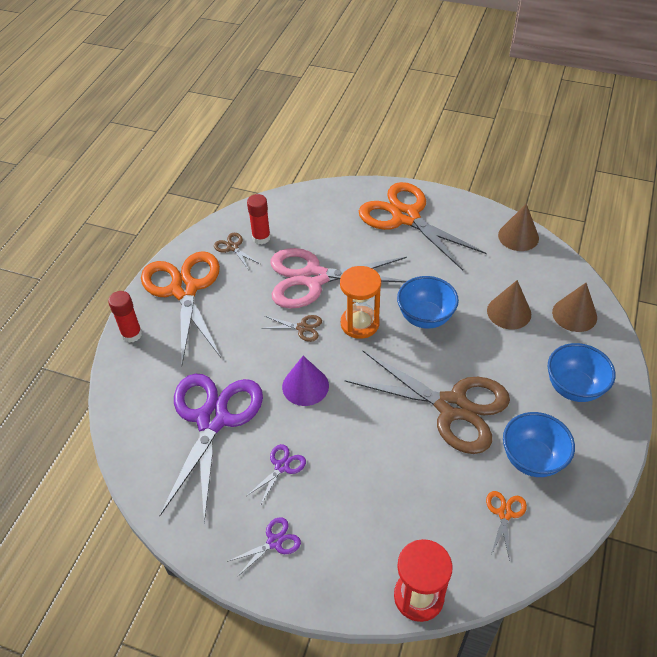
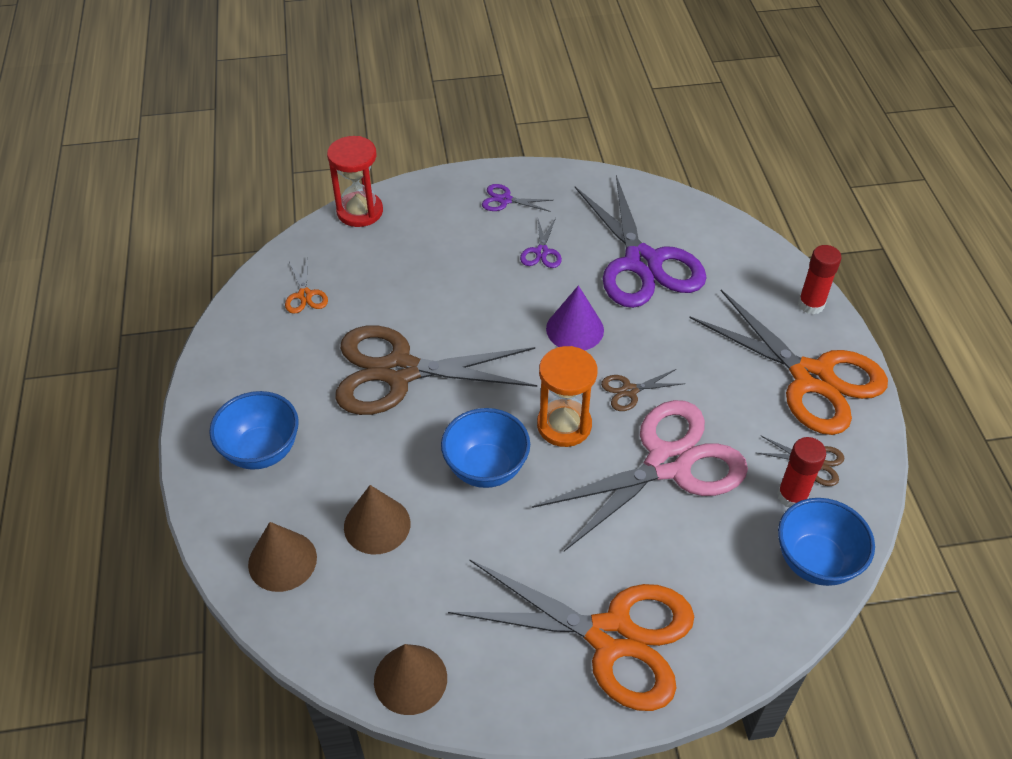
camera: 150 degrees right, 0 degrees up
purple scissors [227,517,301,577] -> purple scissors turned 75 degrees clockwise [482,184,554,212]
blue bowl [503,412,575,477] -> blue bowl moved to [778,498,875,586]

